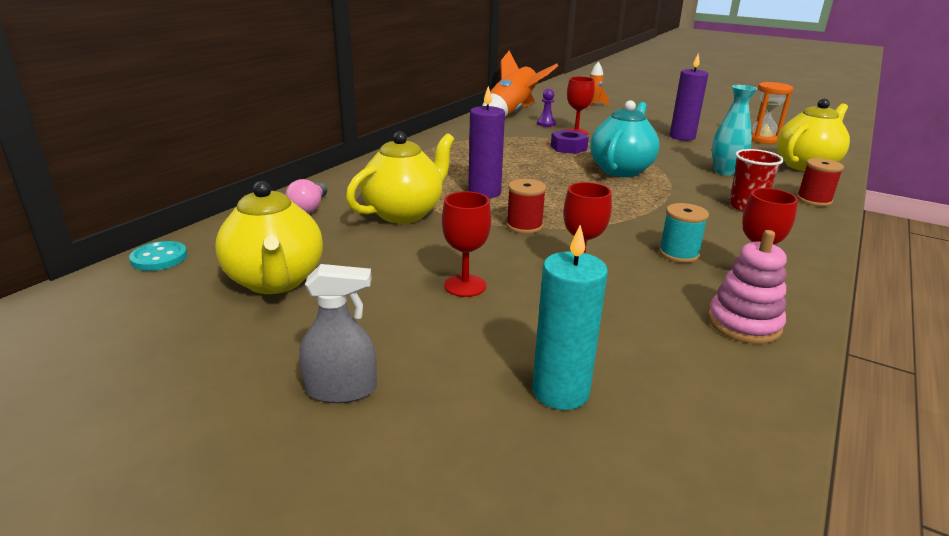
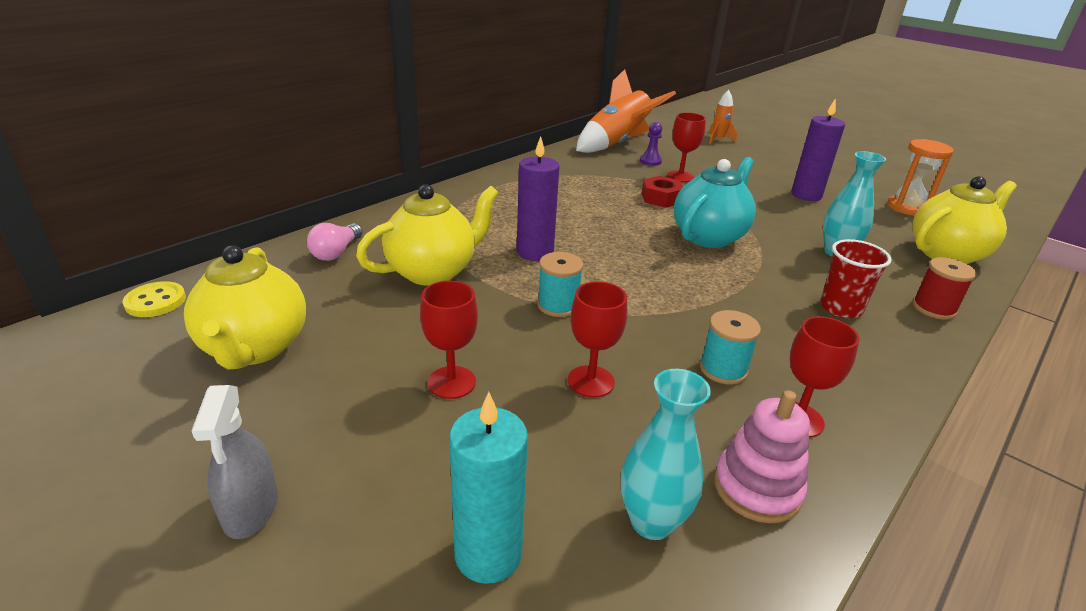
camera: 10 degrees right, 5 degrees up
turquoise button [129,241,187,271] -> yellow button [123,281,186,317]
grey spray bottle [299,264,377,403] -> grey spray bottle turned 75 degrees clockwise [192,385,278,539]
red spool [506,179,546,234] -> turquoise spool [537,252,583,317]
purple nut [551,130,589,154] -> red nut [641,176,683,208]
none -> turquoise vase [621,369,711,540]

